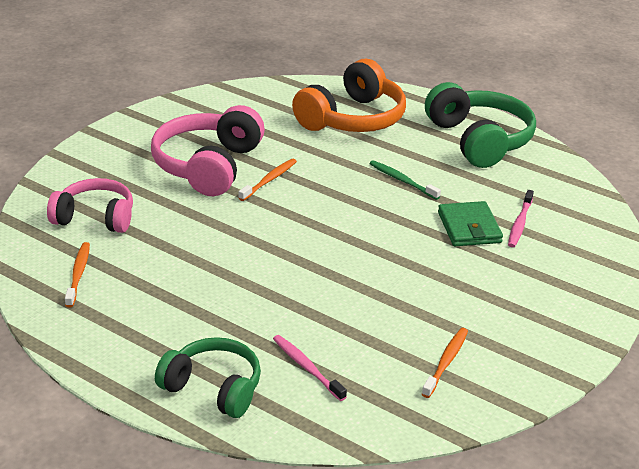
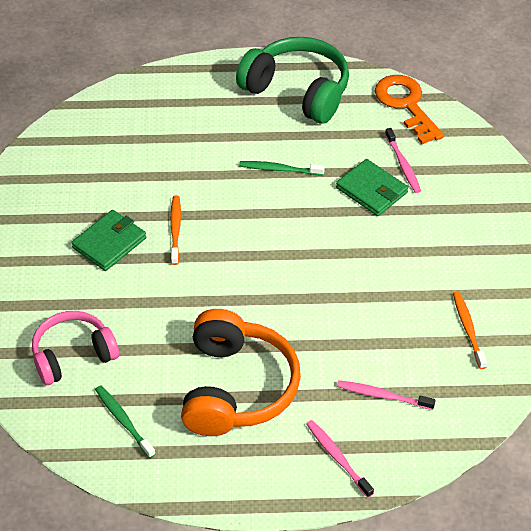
camera: 35 degrees left, 15 degrees up
orange toothbrush [65,242,90,307] -> green toothbrush [95,385,155,458]
pink headphones [151,105,265,196] -> green wallet [71,210,146,271]
green headphones [155,337,261,418] -> pink toothbrush [306,420,374,498]
orange headphones [292,59,406,132] -> orange headphones moved to [181,309,301,436]
none -> orange key [375,75,444,144]

